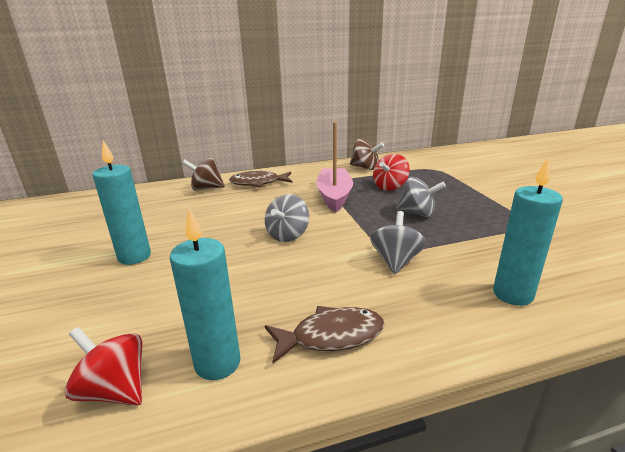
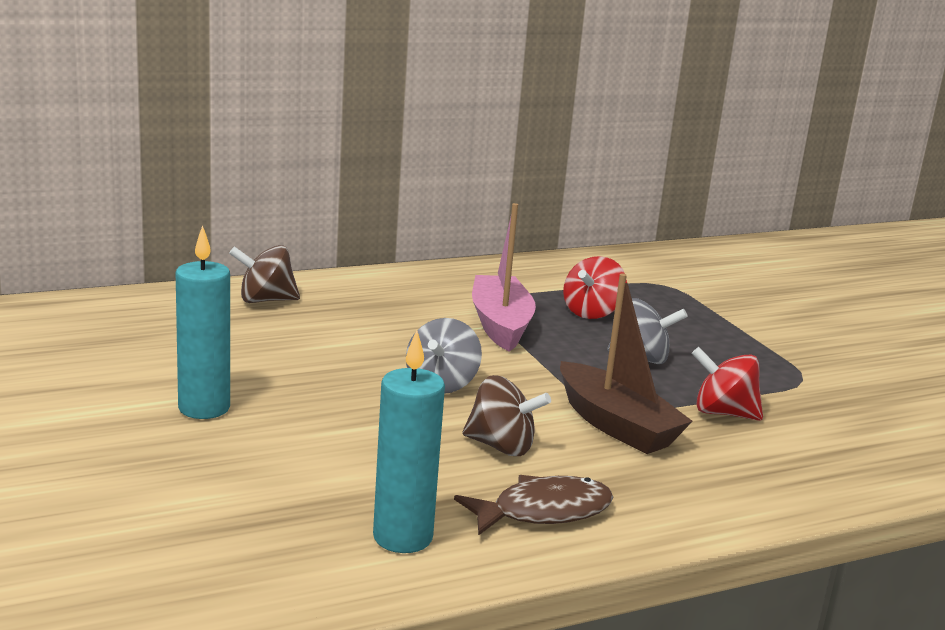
camera: 10 degrees left, 5 degrees down
red spinning top [65,327,142,406] -> red spinning top moved to [691,347,763,421]
brown fish [229,171,292,187] -> none
brown spinning top [350,139,384,170] -> brown spinning top moved to [462,375,551,456]
grey spinning top [370,211,426,274] -> brown boat [560,273,693,454]
turquoise candle [493,158,563,306] -> none

